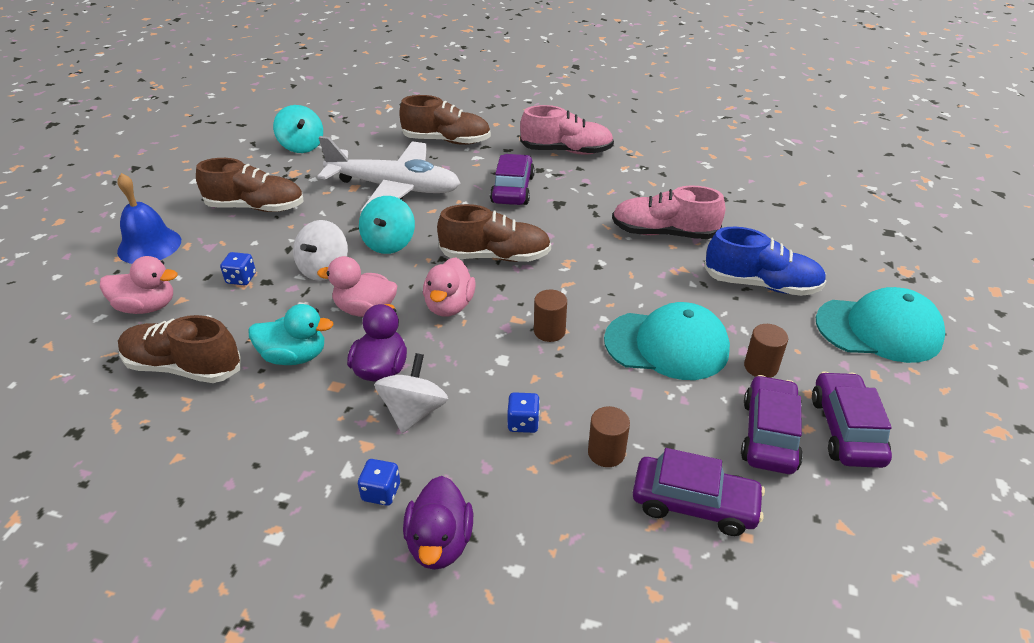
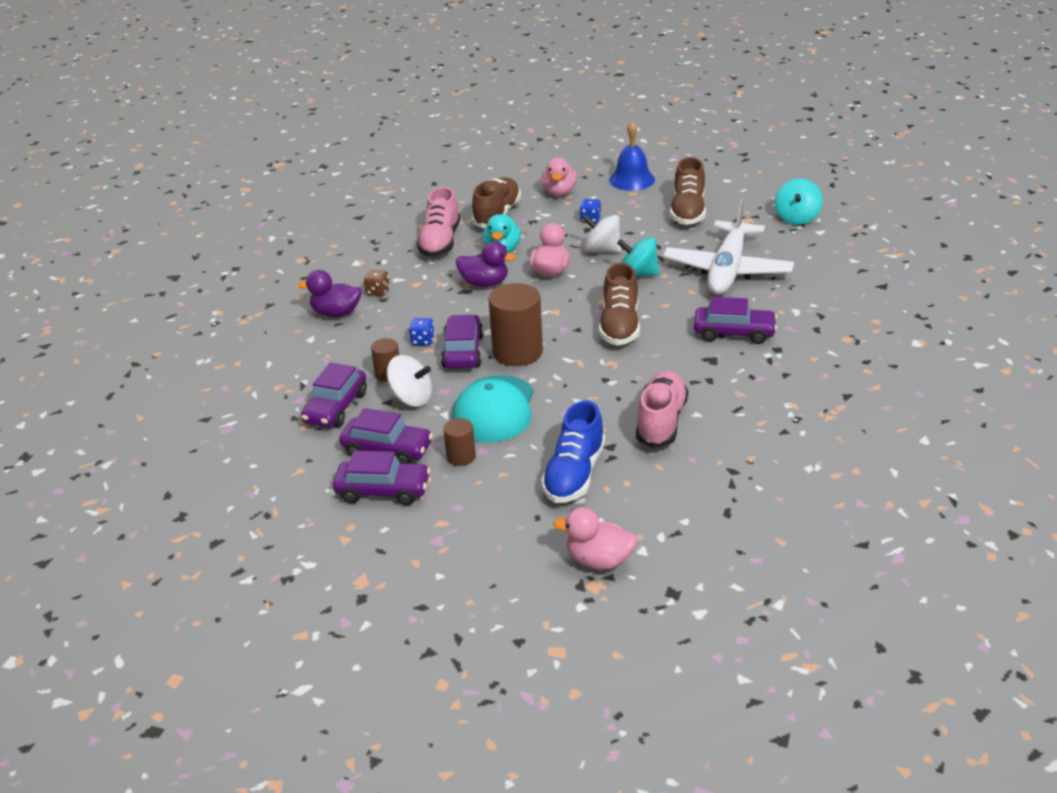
camera: 95 degrees right, 5 degrees down
turquoise spinning top [273,105,323,153] -> turquoise spinning top turned 45 degrees counterclockwise [775,179,823,225]
blue dice [358,459,400,506] -> brown dice [364,270,390,297]
white spinning top [375,353,448,433] -> white spinning top moved to [387,355,432,407]
brown shoe [399,95,491,145] -> none
pink duck [423,257,476,317] -> pink duck moved to [553,507,637,570]
pink shoe [520,105,614,155] -> pink shoe moved to [417,187,460,257]
brown cylinder [534,290,567,342] -> brown cylinder [488,283,543,366], size x1.93
turquoise cap [816,287,945,363] -> none
none -> purple car [441,314,484,369]

